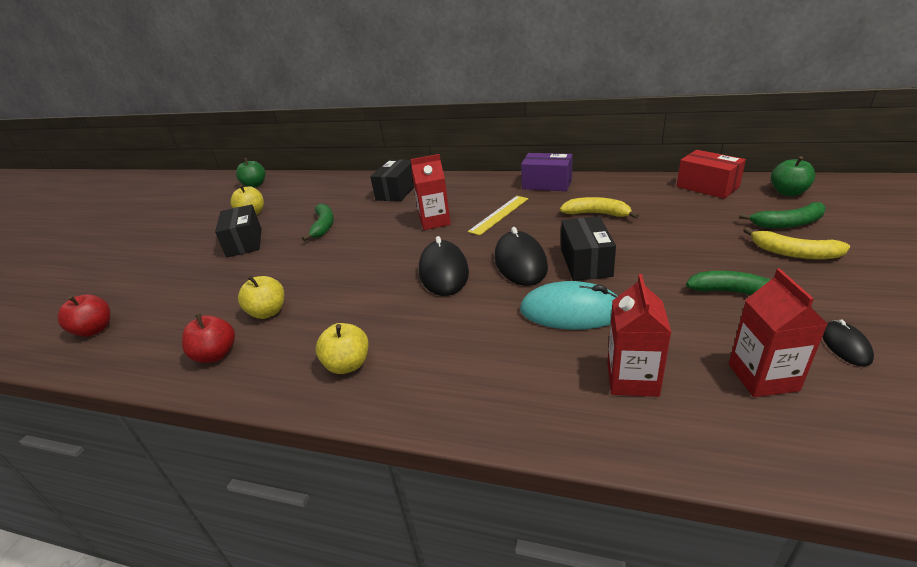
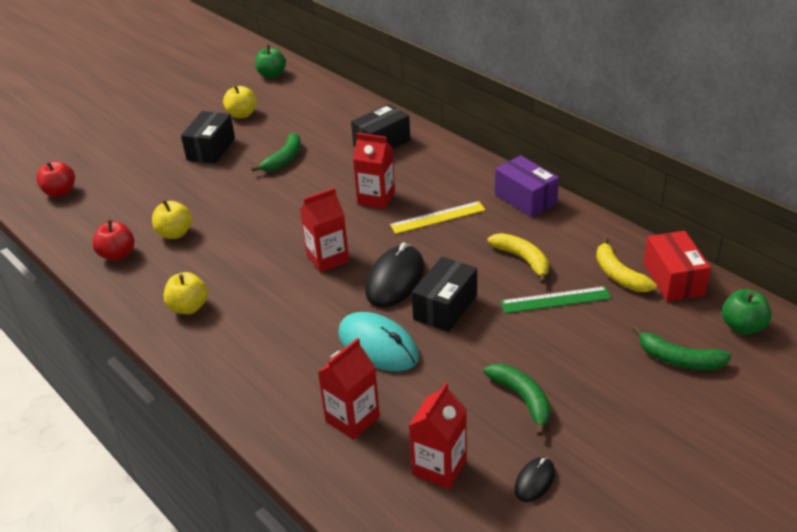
camera: 30 degrees right, 5 degrees up
black mouse [419,236,469,296] -> red carton [300,188,349,272]
yellow banana [743,227,850,259] -> yellow banana moved to [596,237,657,292]
none -> green ruler [500,286,611,313]

